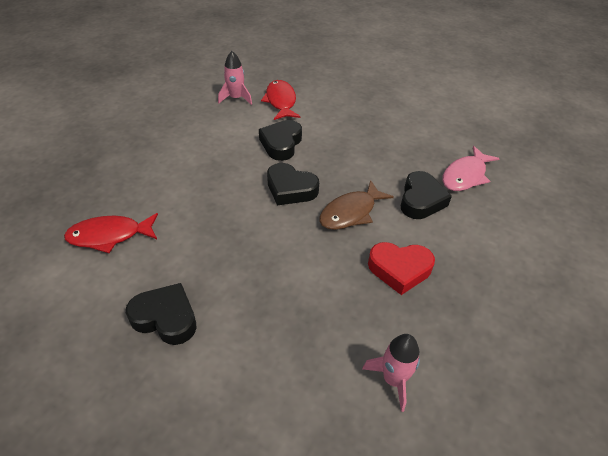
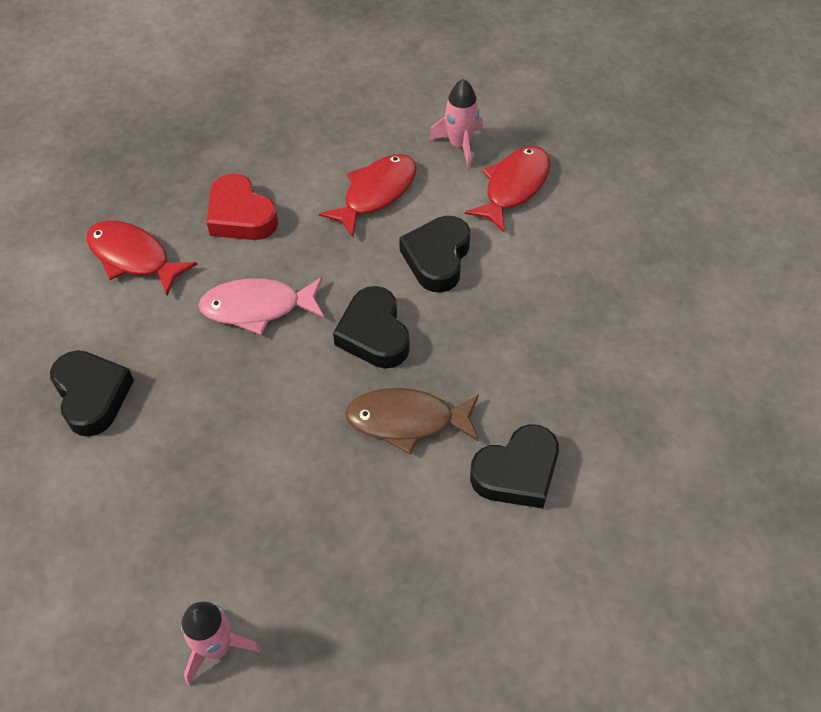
camera: 45 degrees right, 10 degrees up
black heart [259,120,302,161] -> black heart turned 45 degrees counterclockwise [399,216,470,292]
red heart [368,242,435,295] -> red heart moved to [207,173,278,240]
pink fish [442,146,500,191] -> pink fish moved to [198,277,324,335]
none -> red fish [319,154,417,237]

